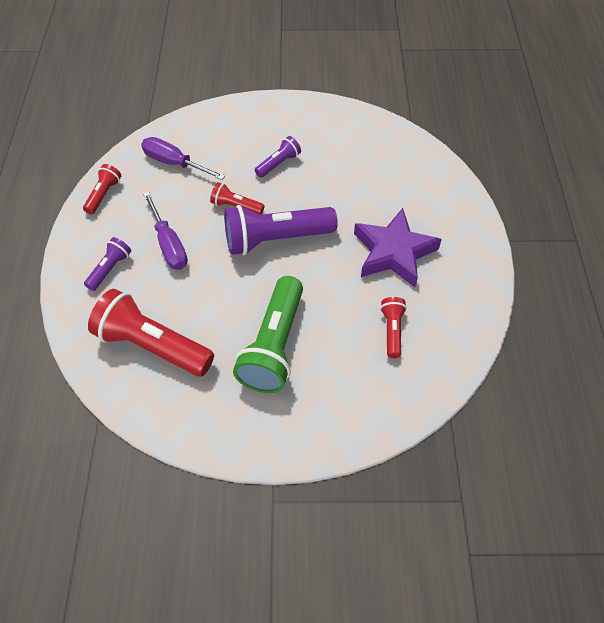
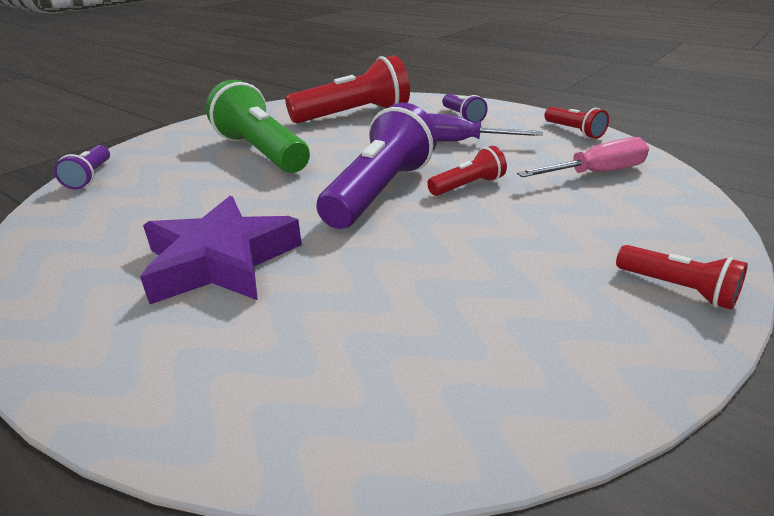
camera: 130 degrees right, 25 degrees down
purple screwdriver [141,137,225,180] -> pink screwdriver [517,137,649,177]
purple flashlight [255,136,301,178] -> purple flashlight moved to [54,145,110,189]
red flashlight [380,297,407,358] -> red flashlight moved to [616,245,748,310]

